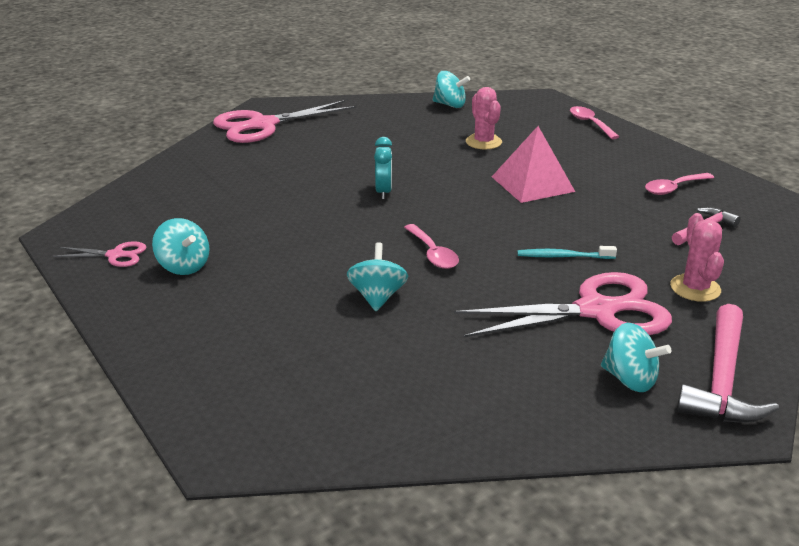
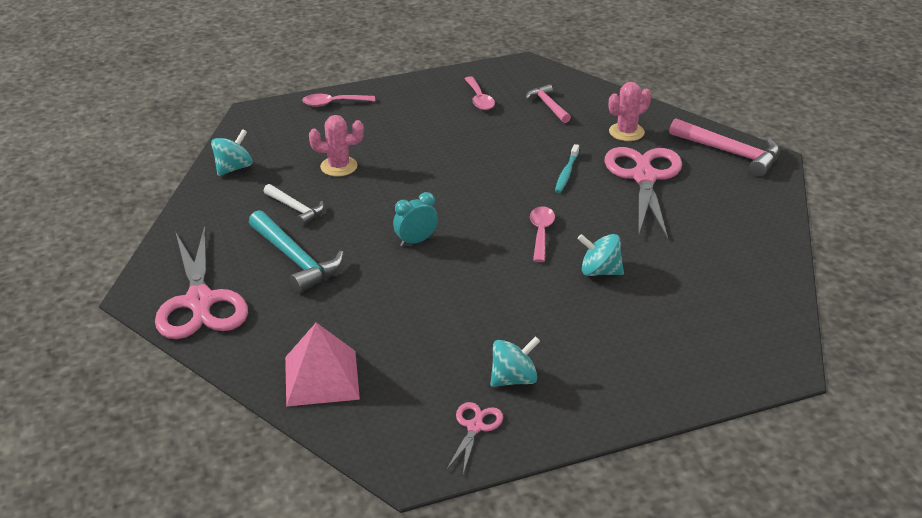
camera: 75 degrees left, 5 degrees up
turquoise clock [374,137,392,199] -> turquoise clock turned 45 degrees counterclockwise [393,192,438,247]
pink spoon [404,224,459,269] -> pink spoon turned 75 degrees counterclockwise [530,206,555,262]
pink pyramid [492,126,575,203] -> pink pyramid moved to [285,323,360,407]
turquoise spinning top [601,323,671,392] -> none
pink cactus [670,213,724,302] -> pink cactus turned 45 degrees counterclockwise [609,82,651,141]
none -> turquoise hammer [249,210,344,293]
none -> white hammer [264,184,324,226]

